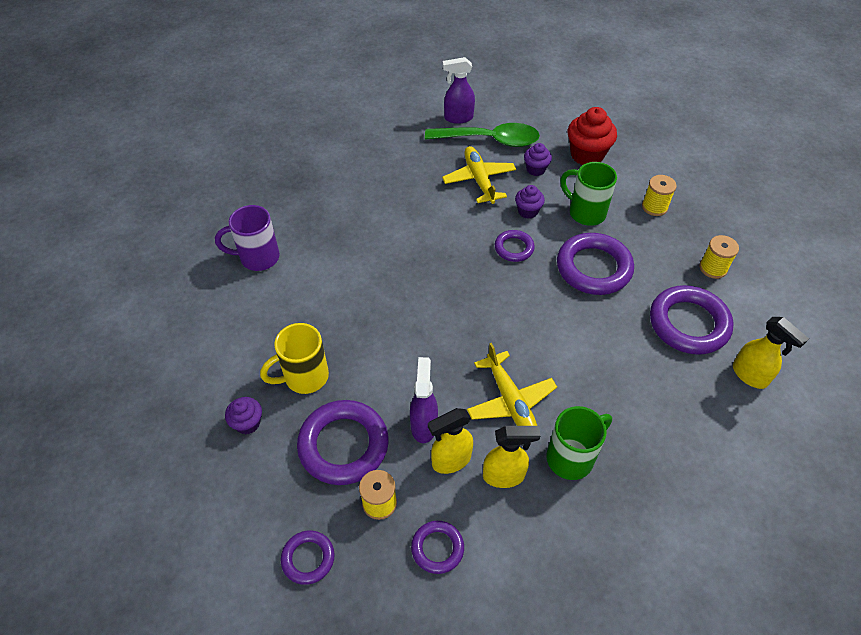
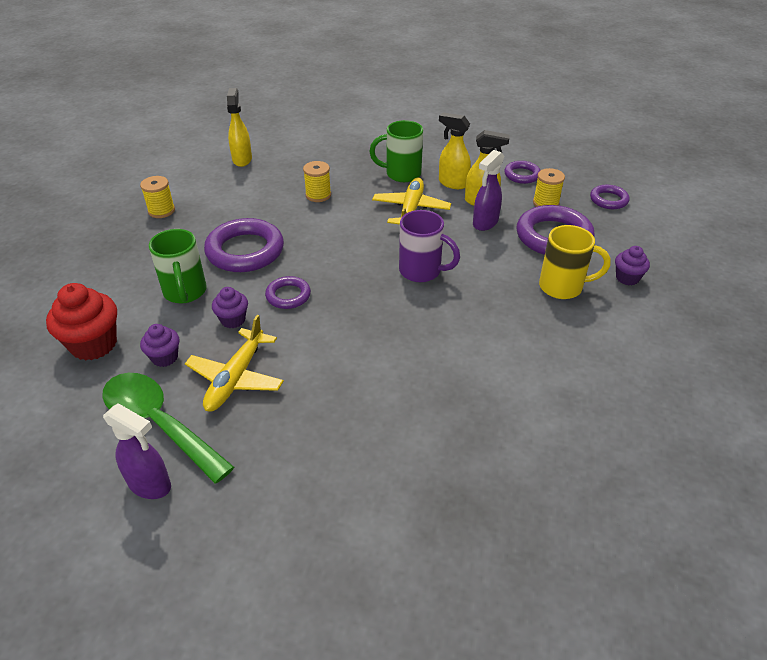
camera: 145 degrees left, 10 degrees down
purple mug [215,205,280,271] -> purple mug moved to [399,210,460,282]
yellow spool [642,175,677,216] -> yellow spool moved to [303,161,331,202]
purple ring [650,285,734,355] -> none

